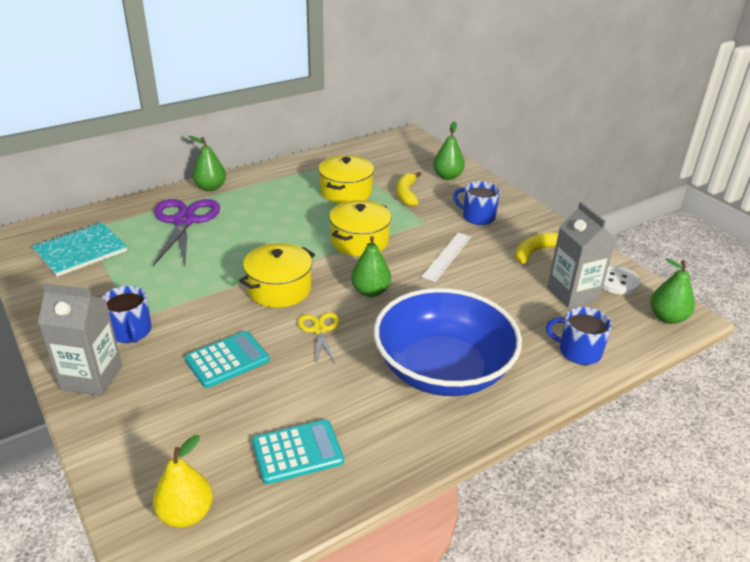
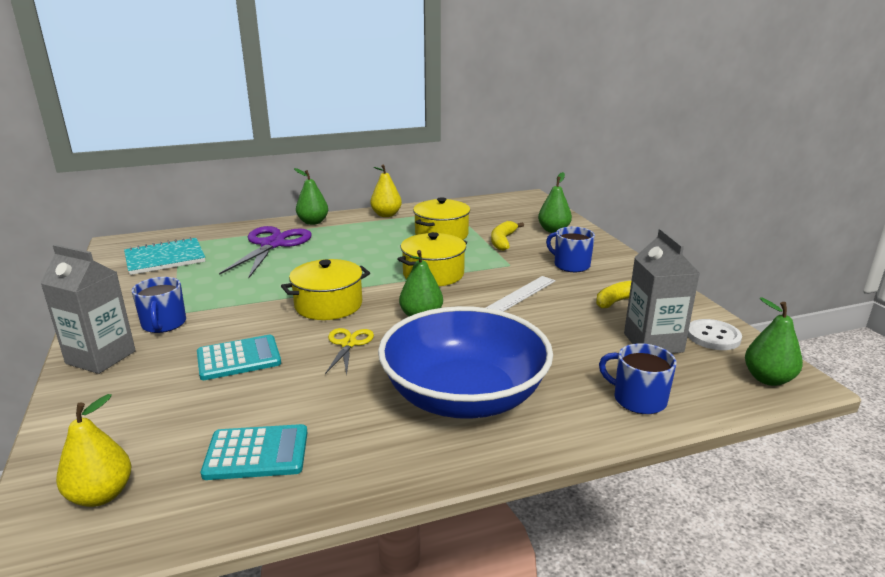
camera: 15 degrees right, 10 degrees down
none -> yellow pear [370,164,402,217]

